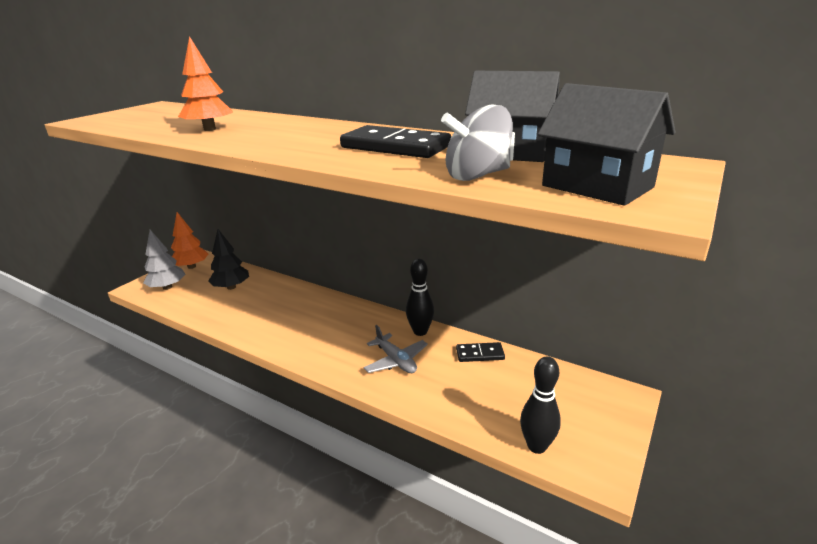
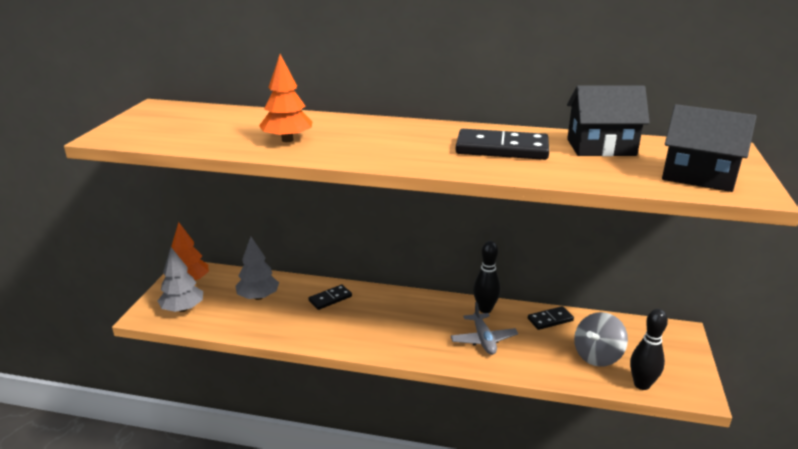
camera: 20 degrees left, 0 degrees up
black tree [208,229,249,290] -> grey tree [235,237,279,300]
grey plane [363,325,428,373] -> grey plane turned 45 degrees clockwise [451,302,518,355]
grey spinning top [441,104,513,181] -> grey spinning top moved to [574,312,628,367]
none -> black domino [308,285,352,310]

